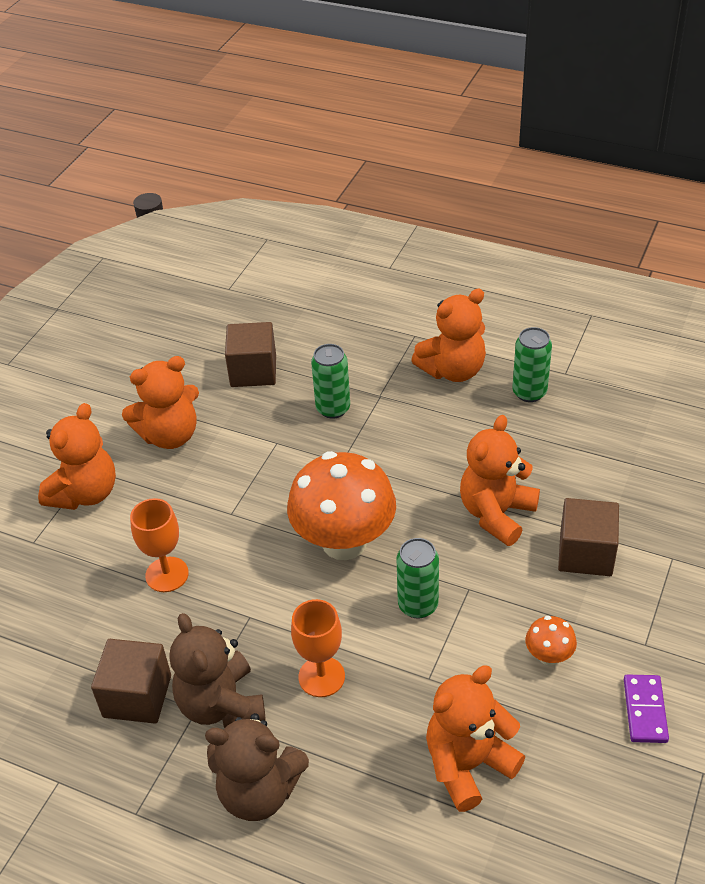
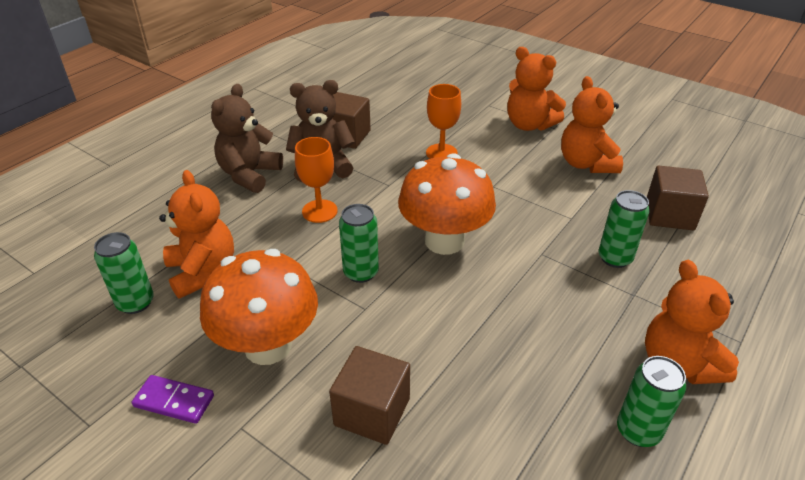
camera: 100 degrees right, 5 degrees down
orange teddy bear [460,415,540,546] -> none
orange mushroom [525,616,577,666] -> orange mushroom [200,249,318,365], size x2.31
none -> green can [94,232,154,314]

